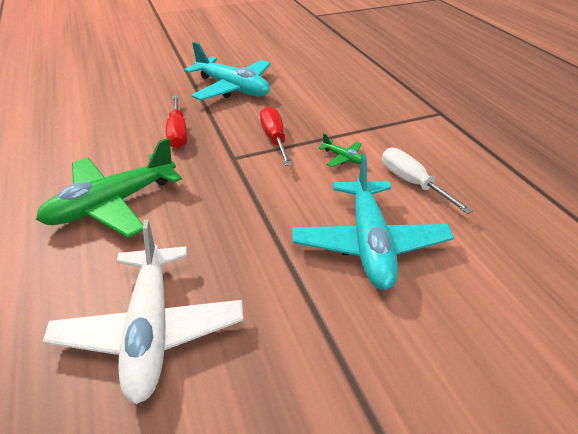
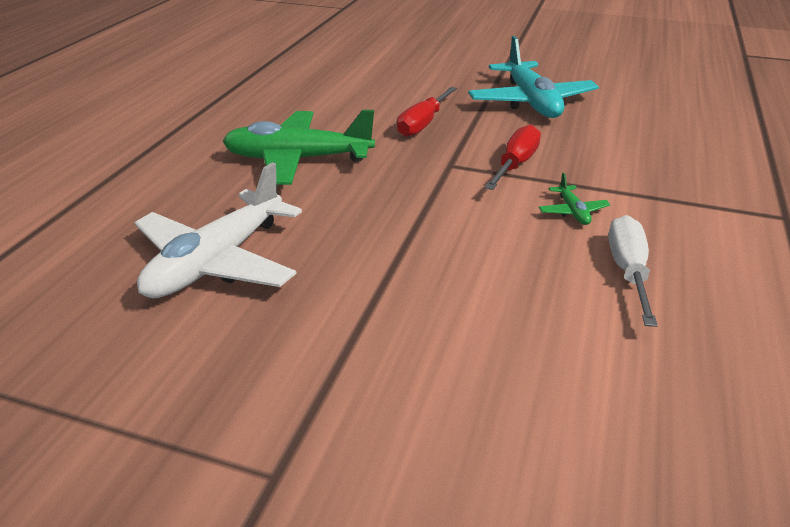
camera: 40 degrees right, 5 degrees down
turquoise plane [292,154,454,290] -> none

